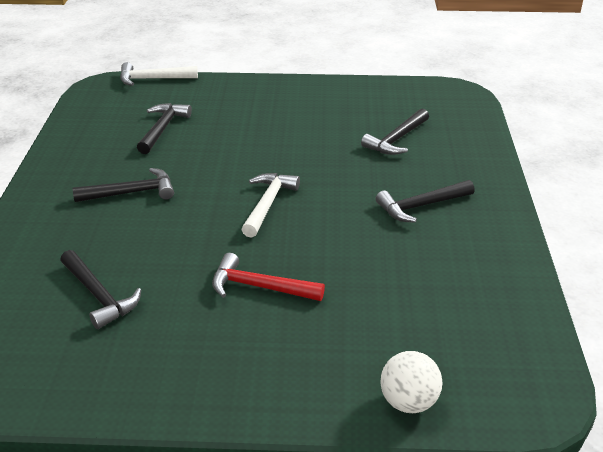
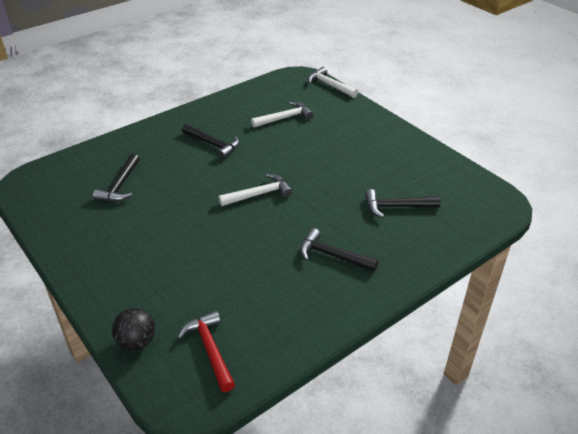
camera: 50 degrees right, 5 degrees up
black hammer [137,103,192,154] -> white hammer [251,102,313,128]
red hammer [212,253,325,301] -> red hammer moved to [177,310,235,392]
white ball [380,351,442,413] -> black ball [112,308,155,351]

